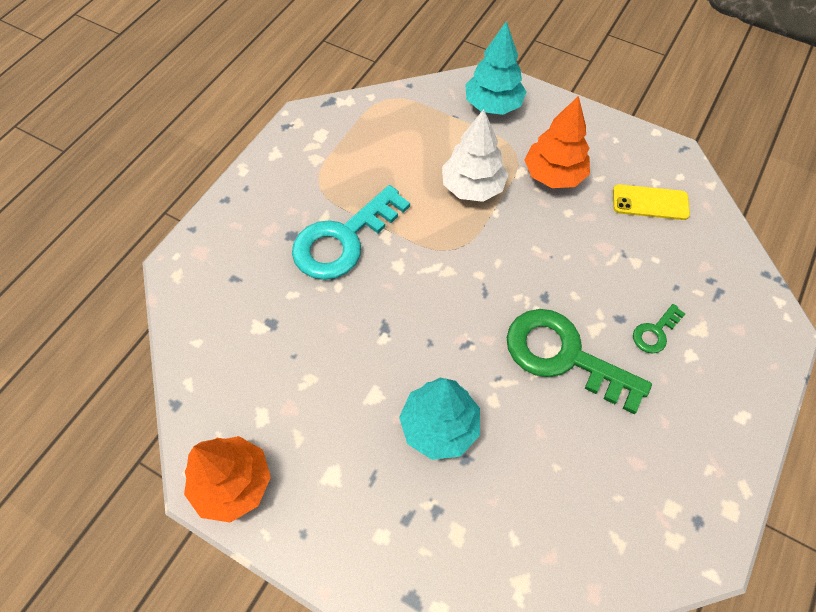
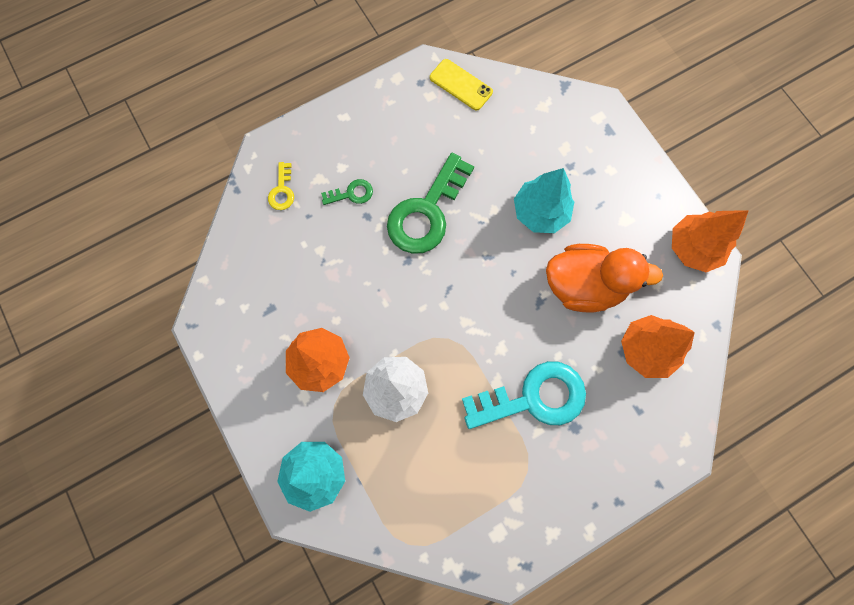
camera: 150 degrees left, 15 degrees up
green key [507,309,652,414] -> green key turned 60 degrees clockwise [387,153,474,254]
yellow phone [613,184,690,220] -> yellow phone moved to [430,59,493,111]
none -> yellow key [268,162,294,210]
none -> orange duck [546,244,663,312]
none -> orange tree [621,315,695,378]

